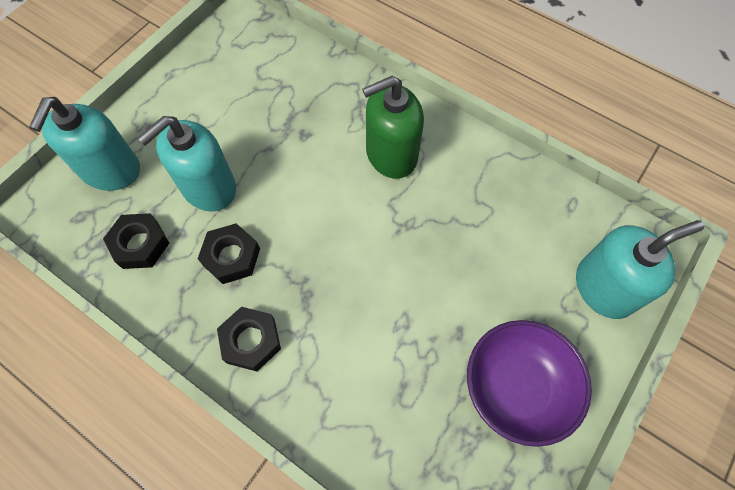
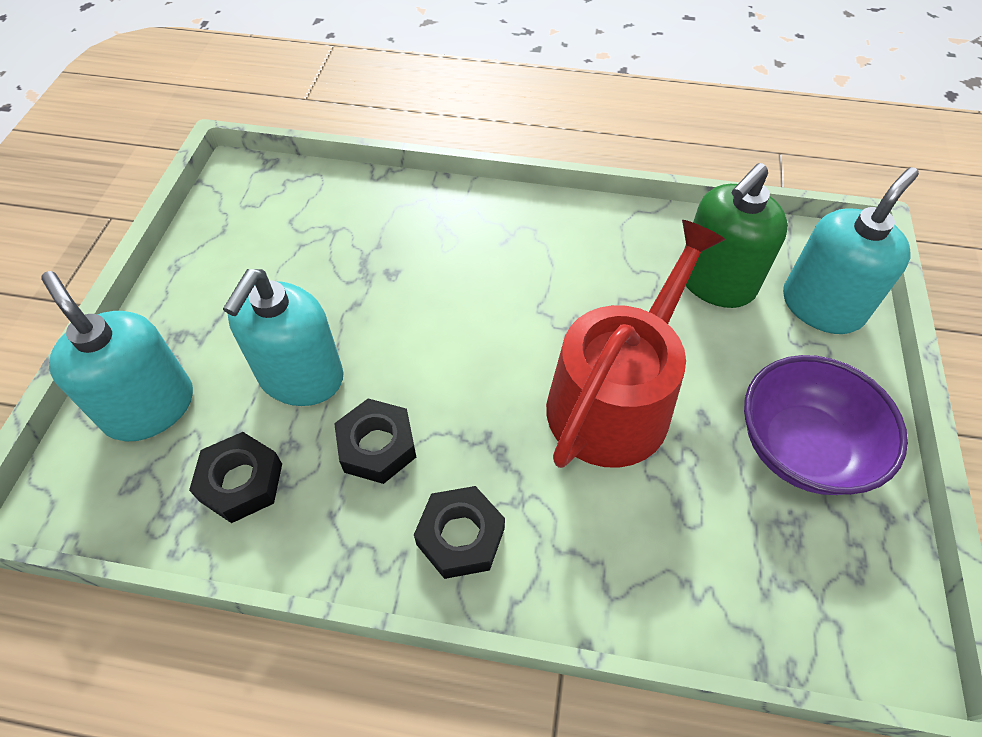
camera: 25 degrees left, 10 degrees down
turquoise soap dispenser [29,97,140,191] -> turquoise soap dispenser turned 150 degrees clockwise [41,271,193,441]
green soap dispenser [362,76,424,179] -> green soap dispenser moved to [684,163,788,308]
none -> red watering can [546,220,725,468]

